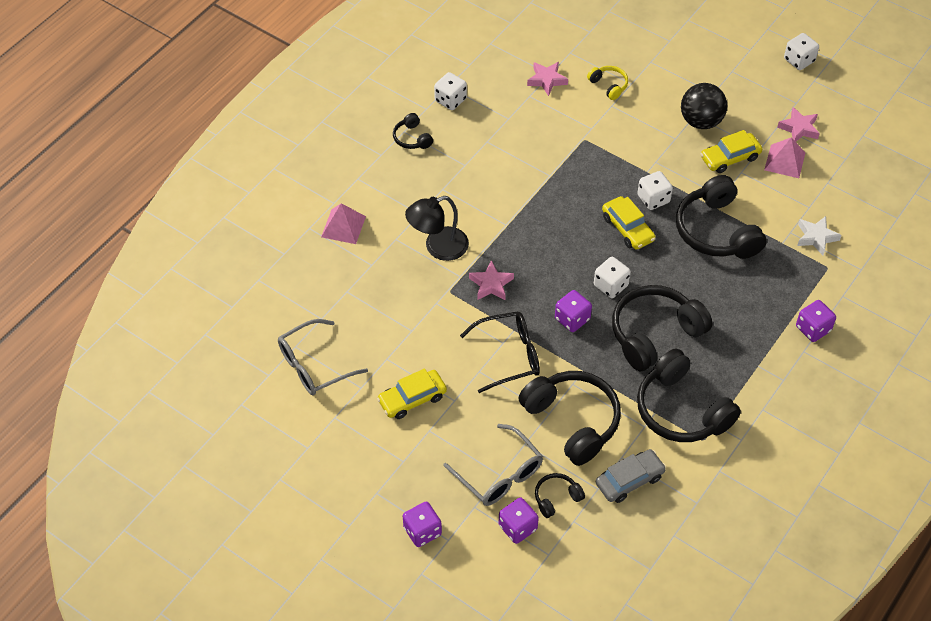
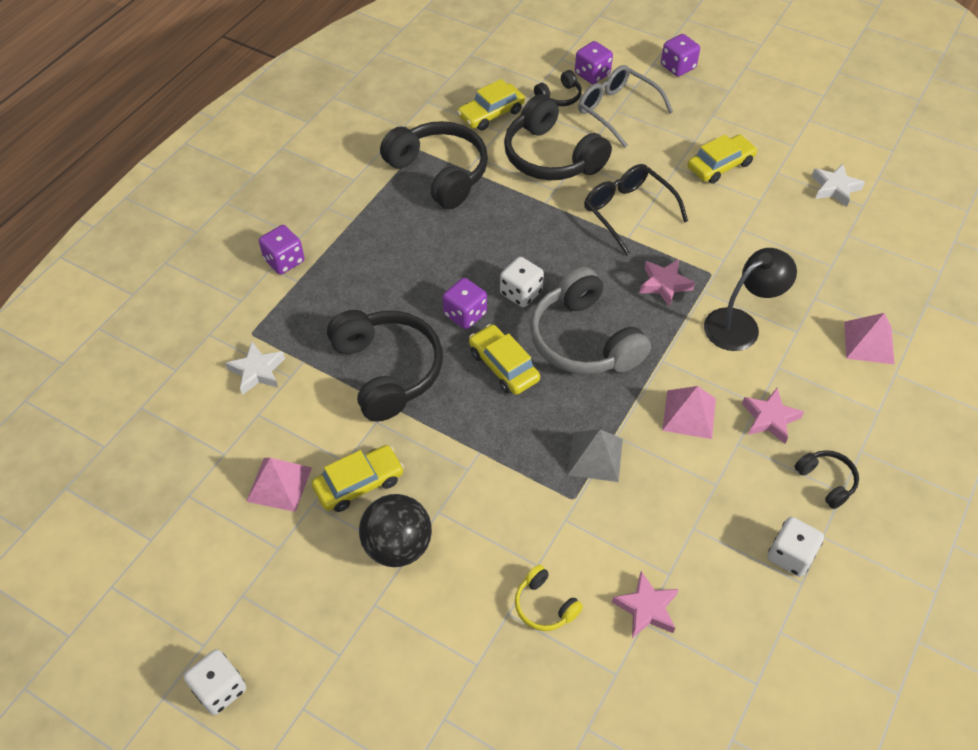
camera: 175 degrees right, 0 degrees up
grey glasses [278,319,368,395] -> white star [812,164,865,207]
black glasses [460,311,540,393] -> black glasses turned 75 degrees clockwise [584,164,688,255]
purple dice [555,290,592,332] -> purple dice moved to [443,278,487,329]
grey car [596,449,666,503] -> yellow car [457,79,525,130]
black headphones [612,285,712,371] -> none
white dice [637,171,673,210] -> none
pink star [777,107,820,142] -> pink star moved to [742,388,804,444]
none -> grey headphones [530,267,651,374]
none -> grey pyramid [568,429,623,482]
none -> pink pyramid [662,386,716,439]

